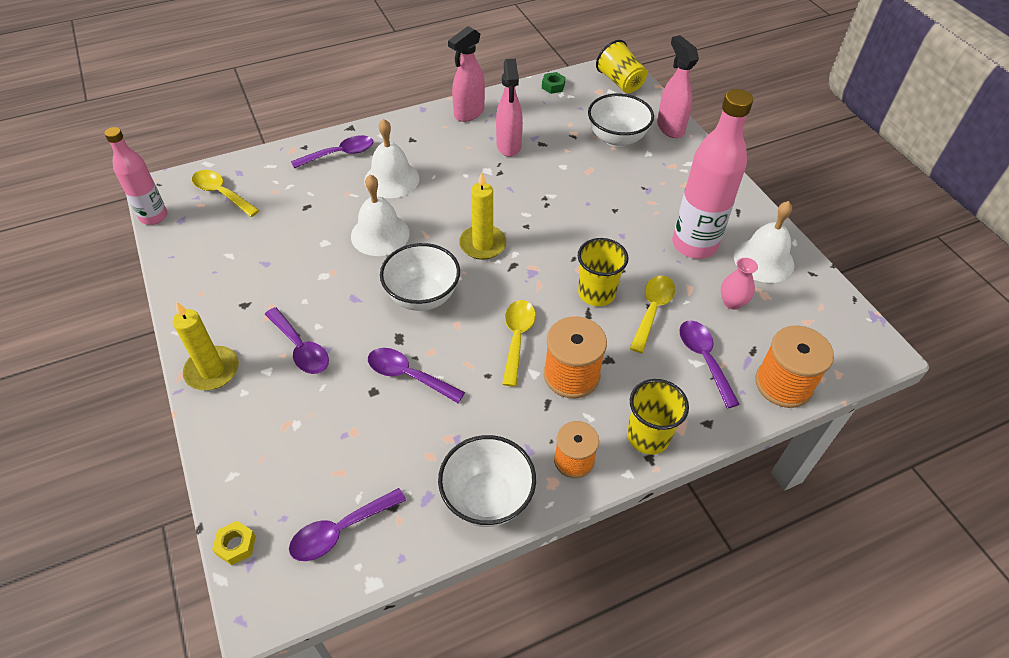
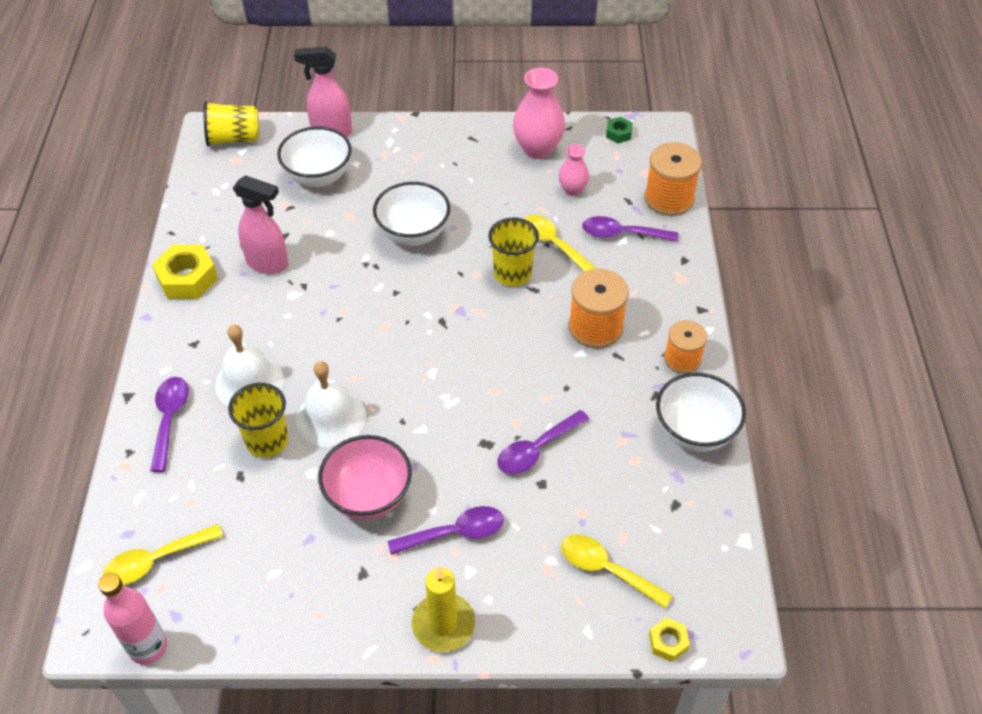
camera: 65 degrees left, 0 degrees up
purple spoon [289,488,406,561] -> none
white bowl [380,243,460,311] -> white bowl moved to [373,182,450,246]
pink spray bottle [448,26,485,122] -> yellow nut [152,245,218,299]
yellow candle [459,172,507,260] -> none
yellow spoon [502,300,536,387] -> yellow spoon moved to [561,534,672,608]
green nut [542,72,566,94] -> green nut moved to [606,117,633,143]
yellow cup [627,379,689,454] -> yellow cup moved to [228,383,288,458]
pink bottle [672,89,753,259] -> none
white bell [734,201,794,283] -> pink vase [513,68,565,159]
none -> pink bowl [318,435,412,520]

